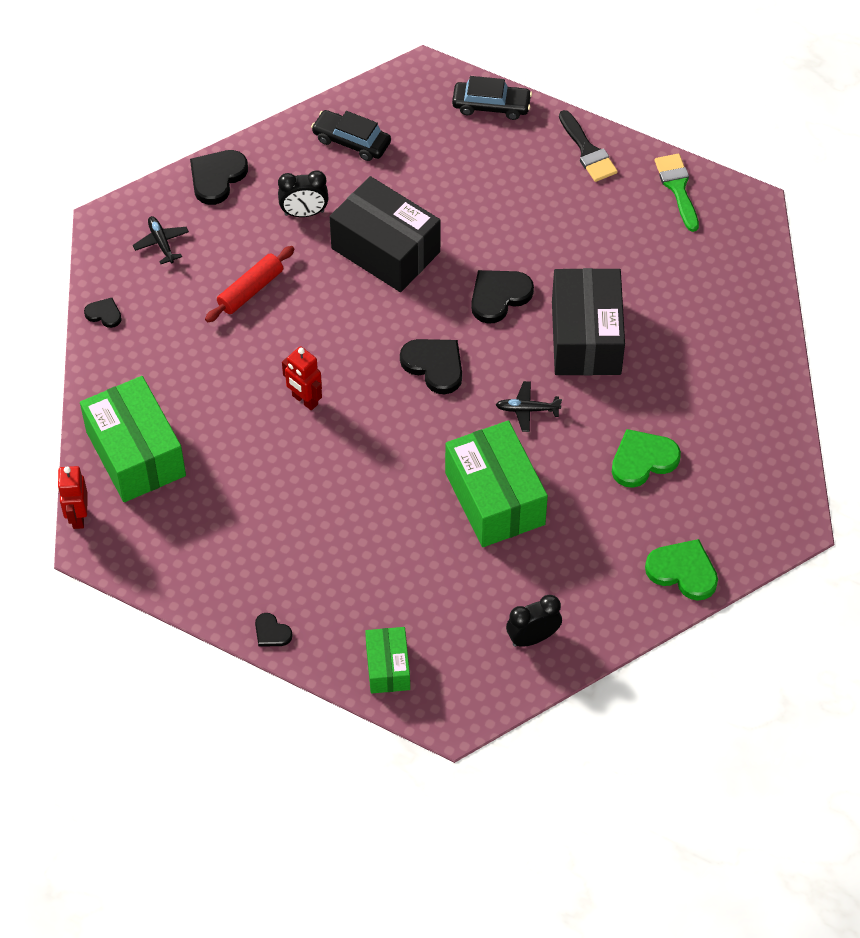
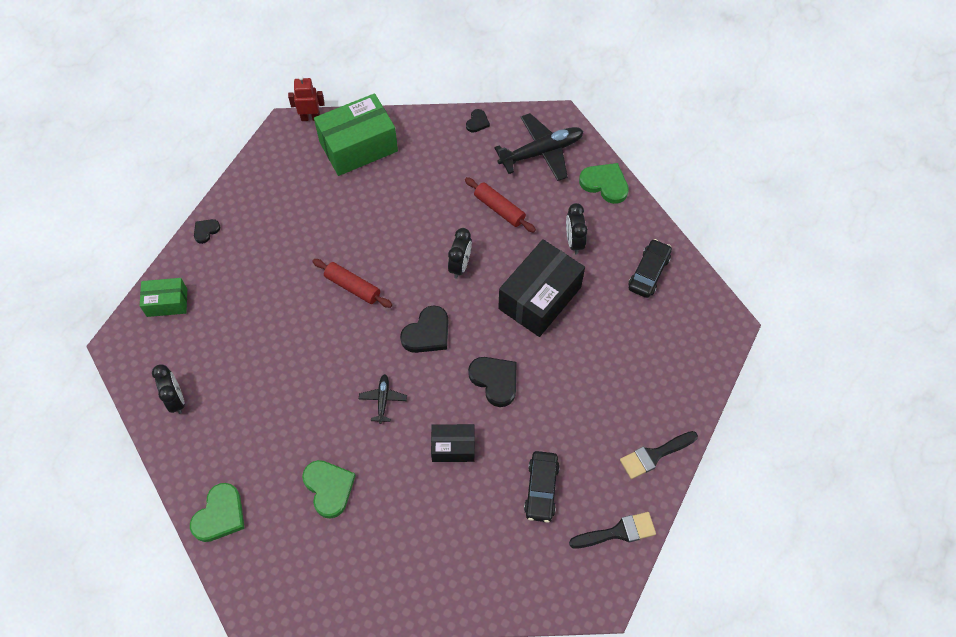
camera: 90 degrees right, 5 degrees up
black plane [133,216,189,264] -> black plane [494,113,583,181], size x2.03
black heart [190,150,248,205] -> green heart [579,163,629,204]
red robot [282,346,322,410] -> none
green box [445,421,548,547] -> none
black car [452,76,532,120] -> black car moved to [524,451,560,523]
black box [552,268,625,375] -> black box [431,424,475,462], size x0.55
green brush [655,154,699,232] -> black brush [569,512,656,549]
none -> red rolling pin [312,259,392,308]
none -> black clock [448,228,472,278]

